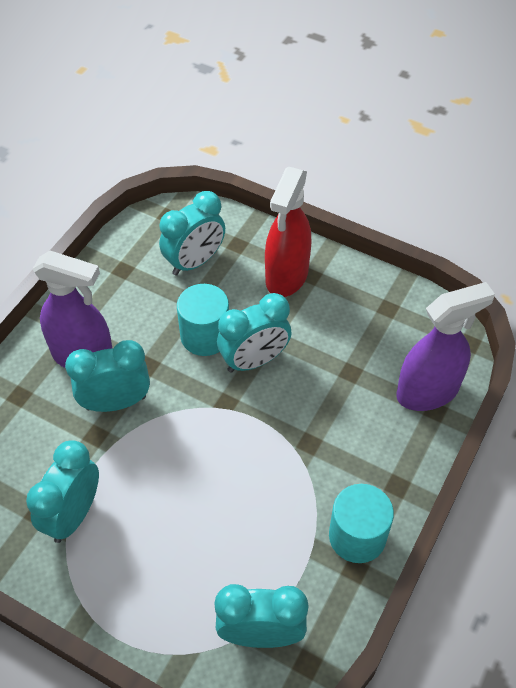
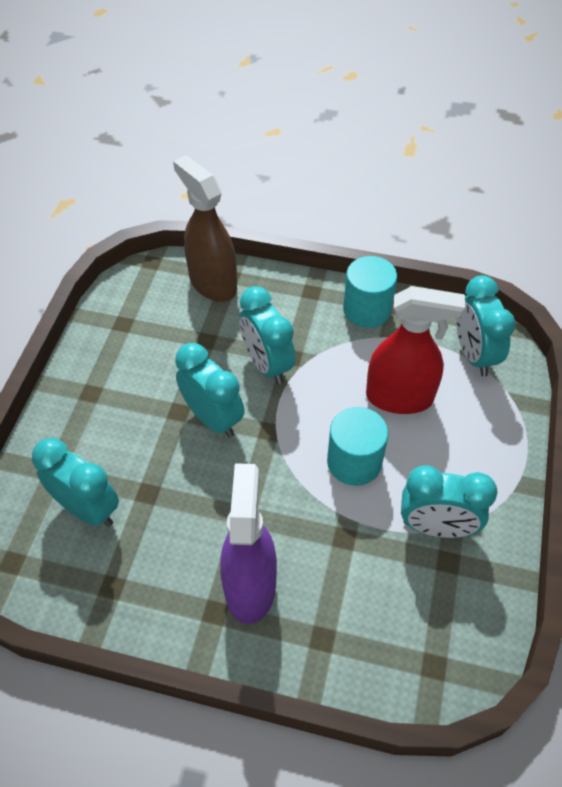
camera: 105 degrees left, 0 degrees up
turquoise clock [65,340,150,412] -> turquoise clock moved to [239,286,295,384]
turquoise cylinder [177,284,229,356] -> turquoise cylinder moved to [327,407,388,486]
red spray bottle [265,167,311,297] -> red spray bottle moved to [366,286,465,414]
purple spray bottle [397,282,495,411] -> brown spray bottle [173,155,237,302]

